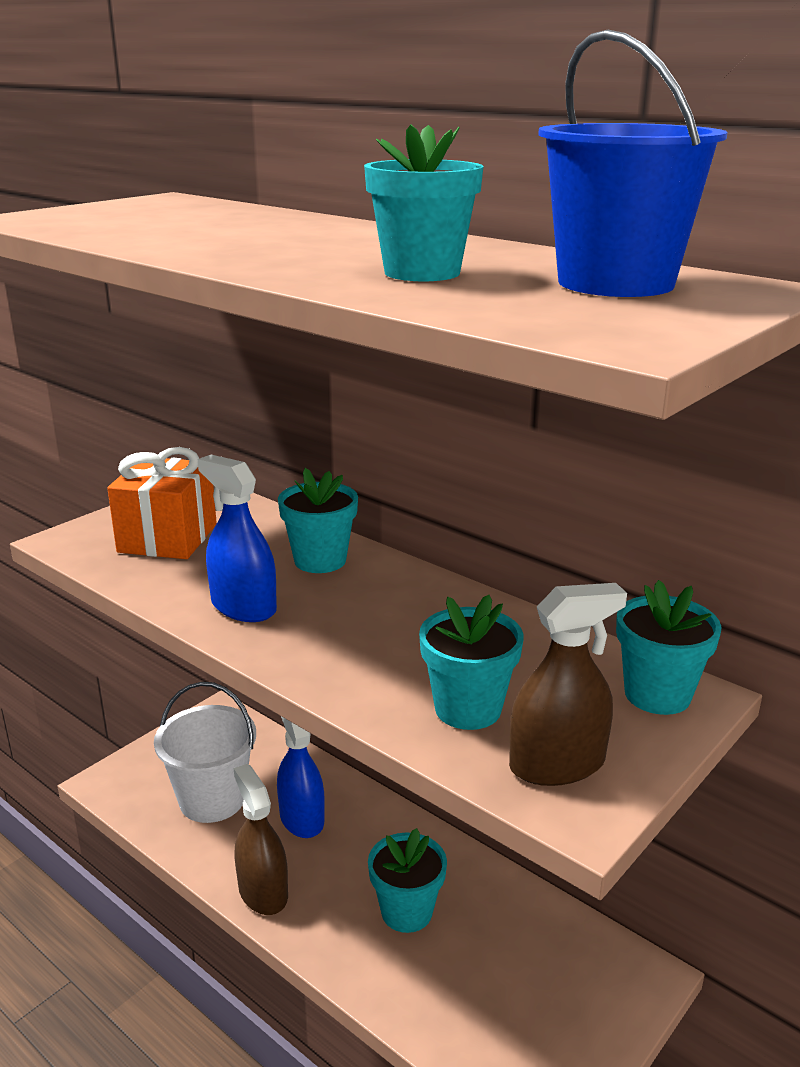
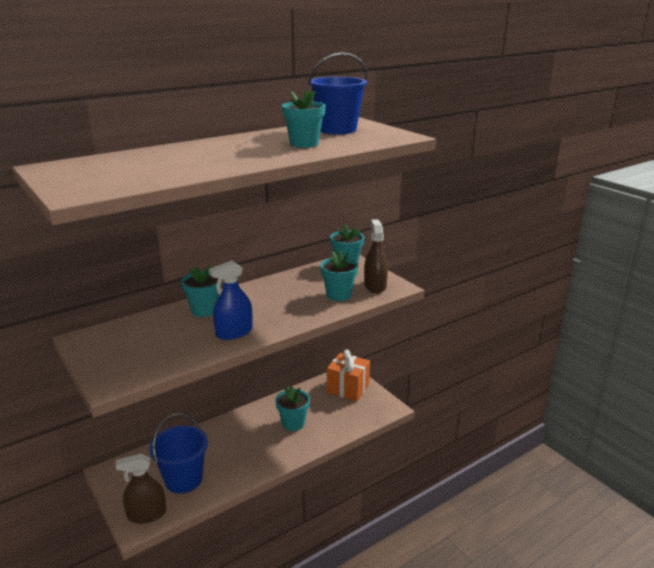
camera: 75 degrees left, 0 degrees up
orange gift [107,447,217,559] -> orange gift moved to [327,350,370,401]
white bucket [154,682,256,823] -> blue bucket [149,413,208,493]
brown spray bottle [234,764,288,915] -> brown spray bottle moved to [116,454,166,524]
blue spray bottle [277,716,325,838] -> none

